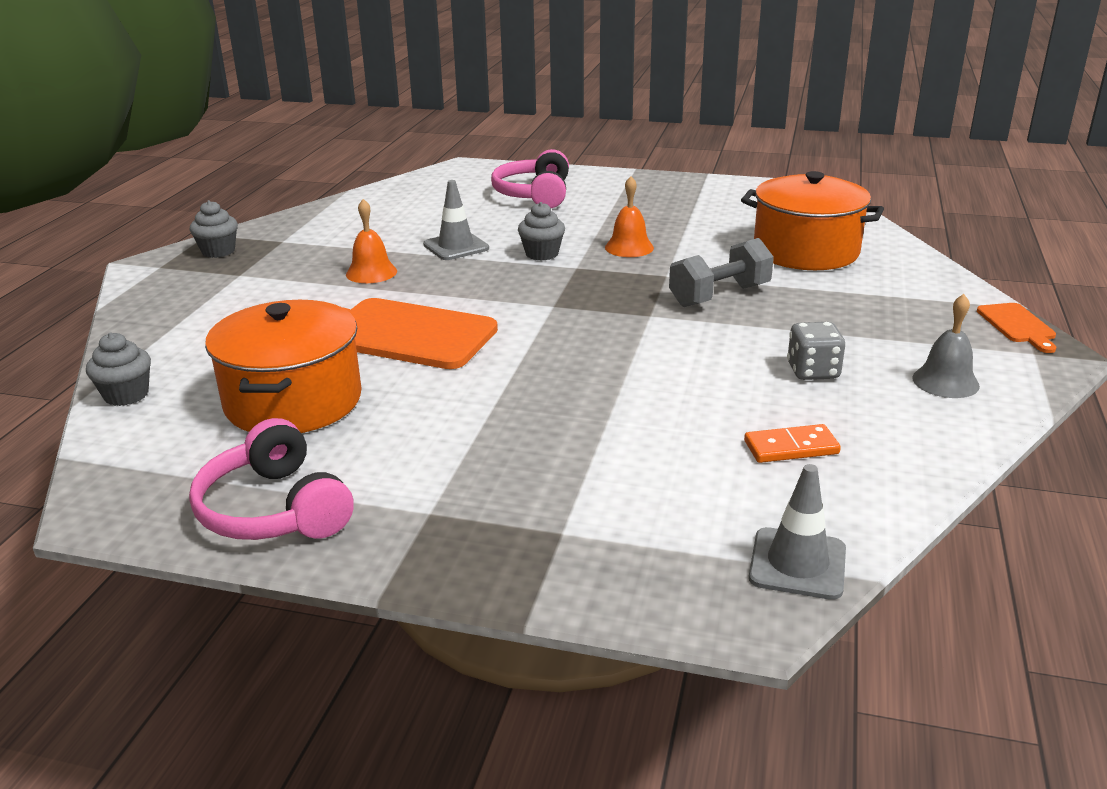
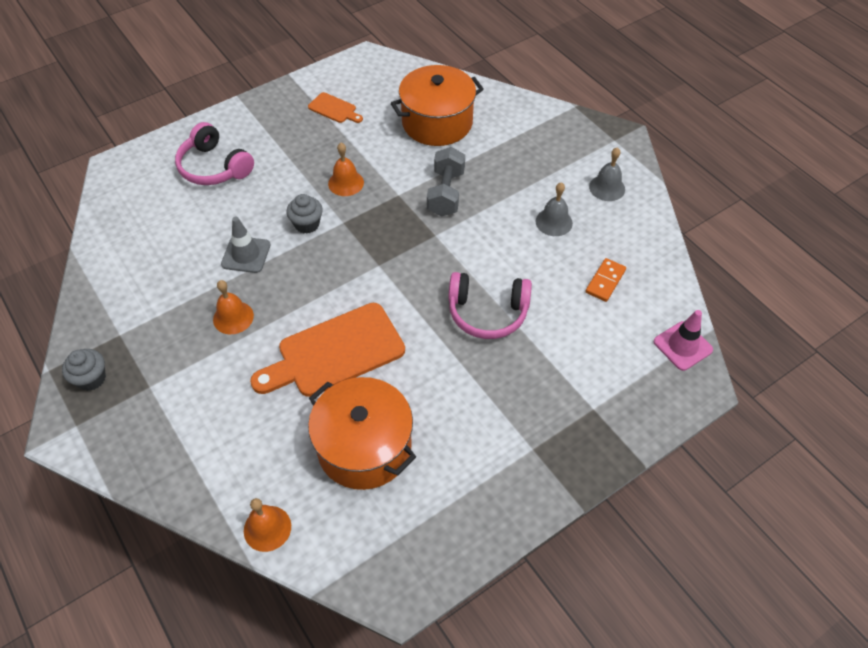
camera: 50 degrees left, 25 degrees up
grey cupcake [86,332,151,406] -> orange bell [244,498,291,552]
pink headphones [189,418,354,540] -> pink headphones moved to [448,272,532,339]
grey traffic cone [749,464,846,600] -> pink traffic cone [654,310,713,371]
grey dice [787,322,845,380] -> grey bell [536,182,573,236]
orange cutting board [977,303,1056,353] -> orange cutting board moved to [308,92,363,123]

